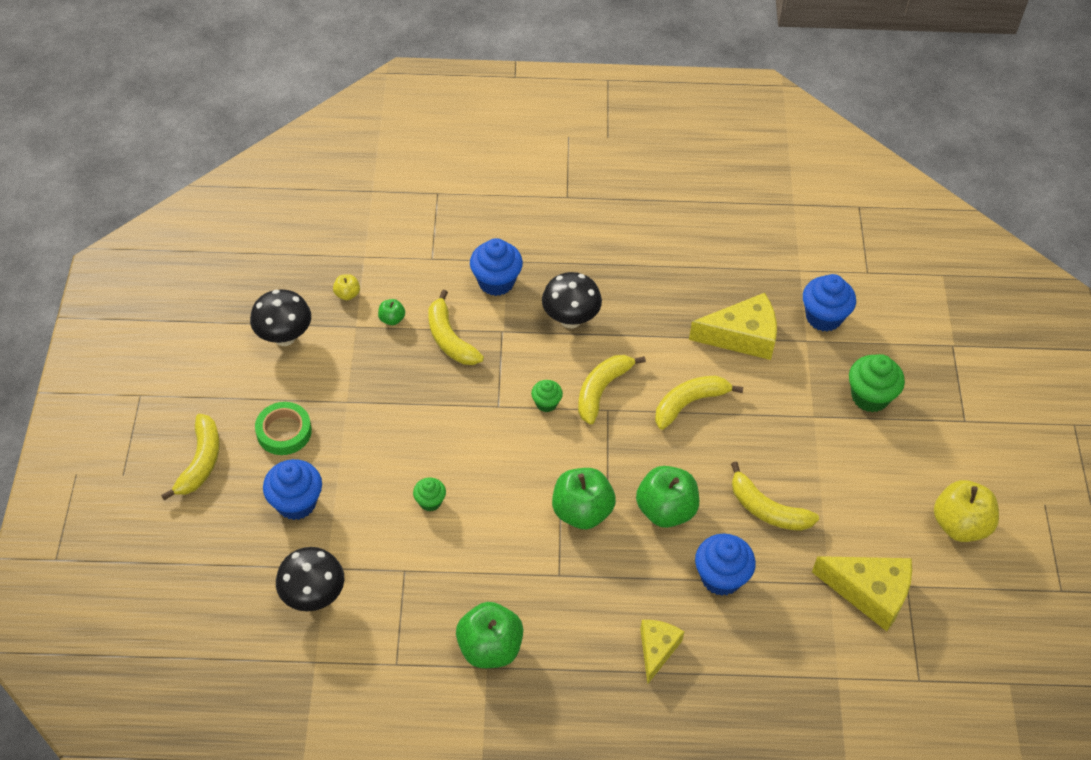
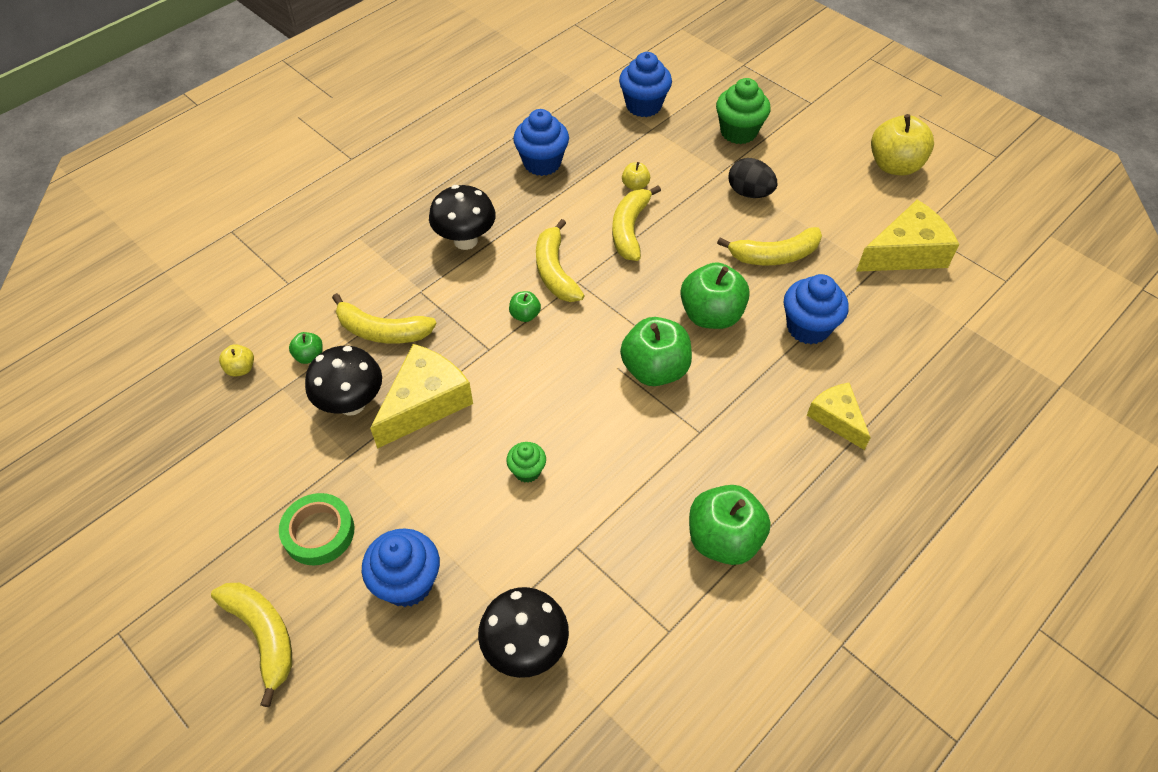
camera: 45 degrees left, 0 degrees up
black mushroom [250,289,311,346] -> black mushroom moved to [305,346,382,416]
blue cupcake [470,238,523,296] -> blue cupcake moved to [513,109,569,176]
green cupcake [531,380,563,412] -> green apple [509,291,541,322]
yellow cheese [689,293,777,360] -> yellow cheese moved to [370,344,473,449]
none -> yellow apple [622,162,650,190]
none -> black egg [728,158,777,198]

